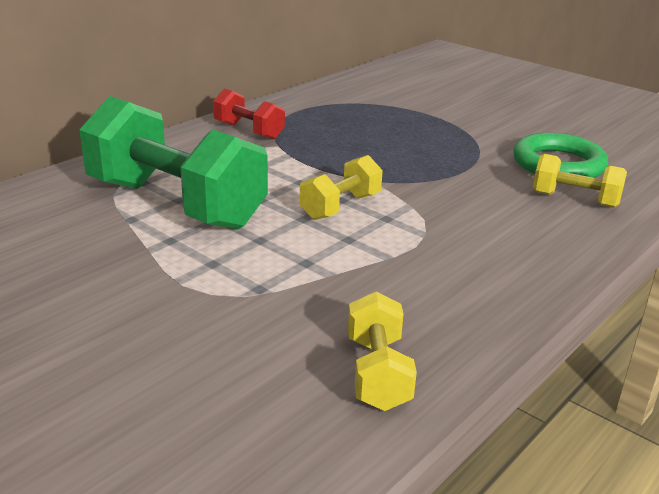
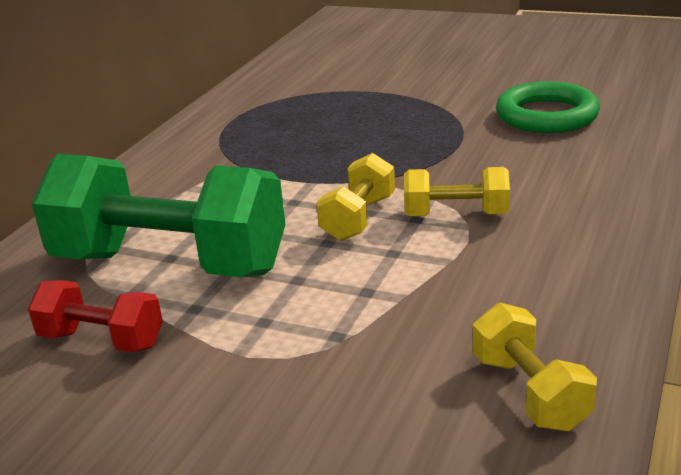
camera: 15 degrees left, 0 degrees up
red dumbbell [213,89,285,140] -> red dumbbell moved to [28,280,163,353]
yellow dumbbell [533,154,627,208] -> yellow dumbbell moved to [404,167,510,216]

